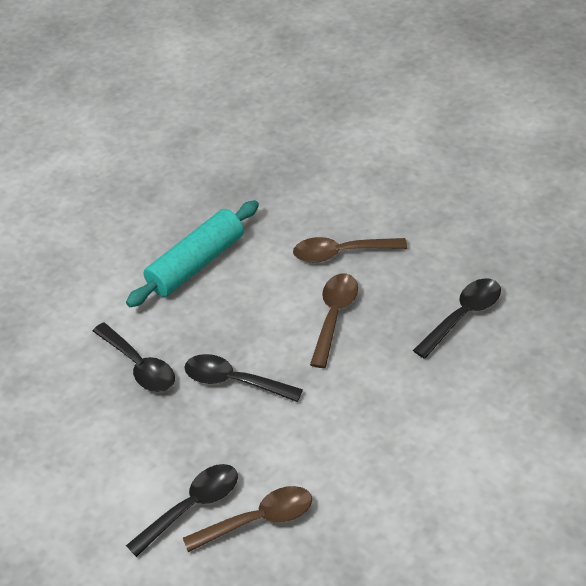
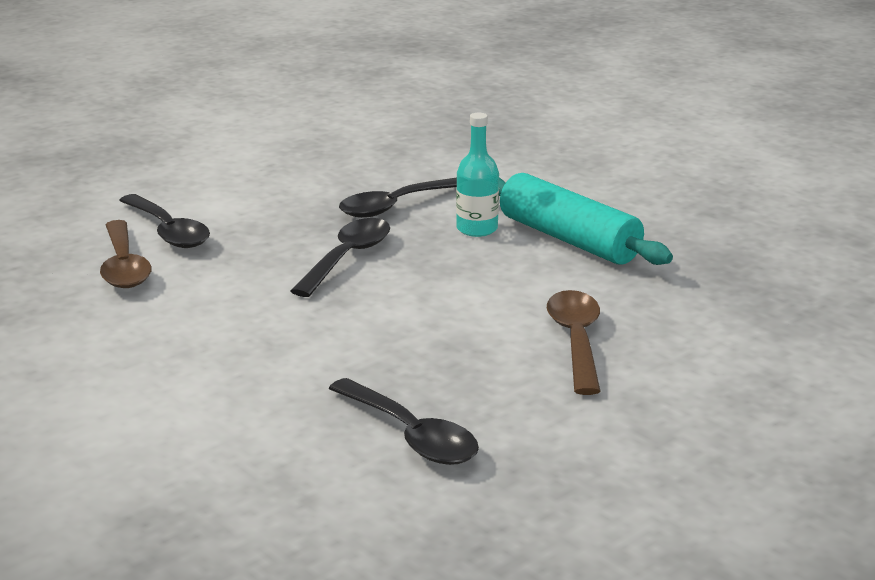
camera: 90 degrees right, 20 degrees down
brown spoon [310,273,358,368] -> none
none -> turquoise bottle [456,113,499,237]

